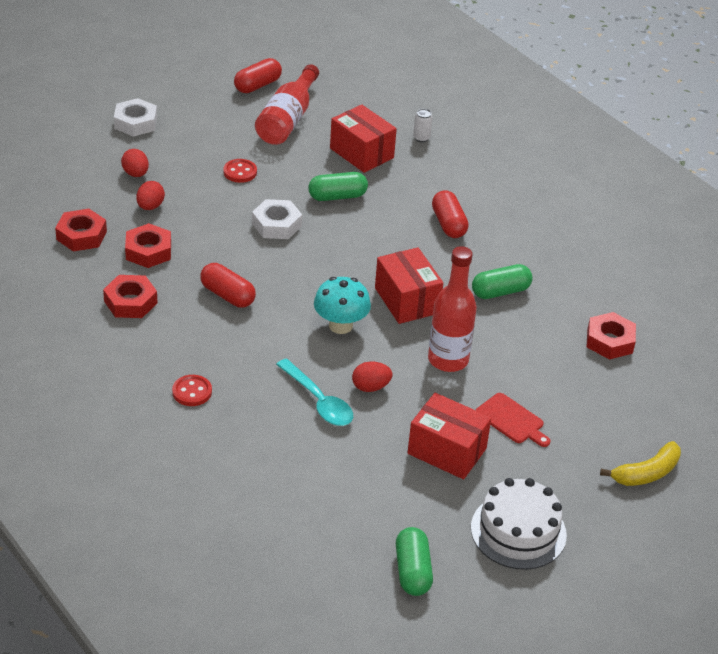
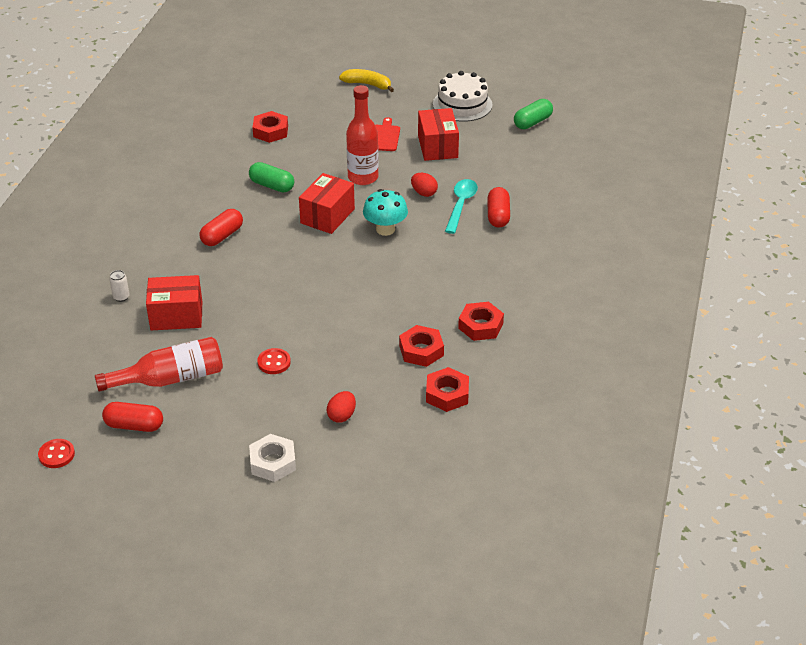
camera: 125 degrees left, 0 degrees up
red egg [137,181,165,210] -> none
red button [172,375,212,406] -> red button moved to [38,439,75,468]
red capsule [200,263,256,308] -> red capsule moved to [487,187,510,228]
white nut [252,199,302,239] -> none
green capsule [308,172,368,201] -> none
red box [330,105,397,173] -> red box turned 75 degrees clockwise [146,275,202,331]

